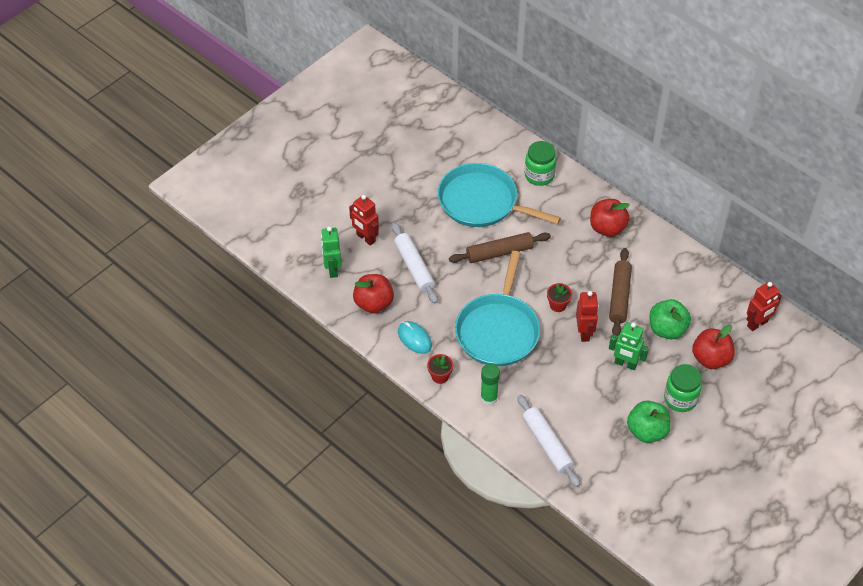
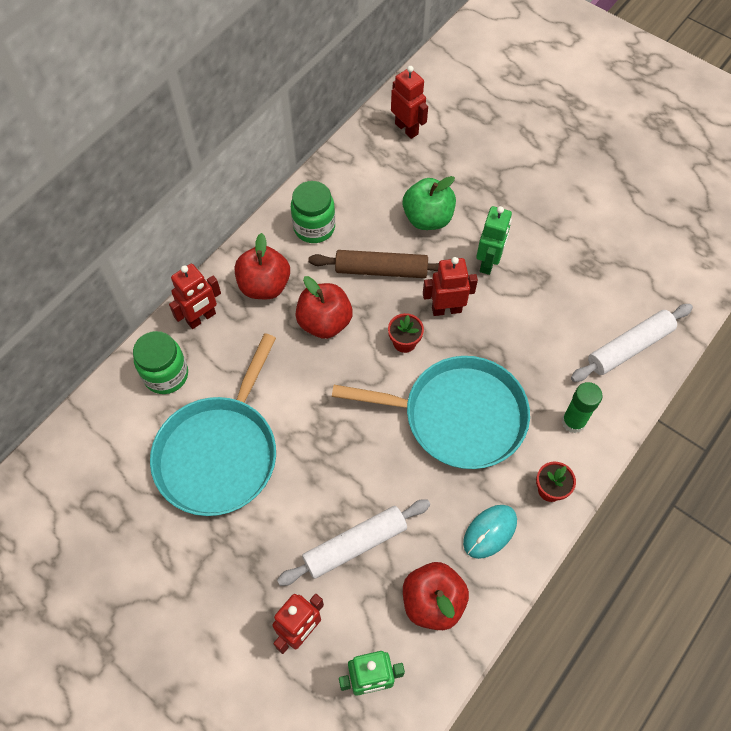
camera: 95 degrees left, 10 degrees up
brown rolling pin [449,232,551,263] -> none
green apple [627,401,671,443] -> none
green jar [664,364,702,412] -> green jar moved to [291,181,335,243]
red apple [692,325,735,369] -> red apple moved to [295,276,353,339]
none -> red robot [169,264,221,329]

